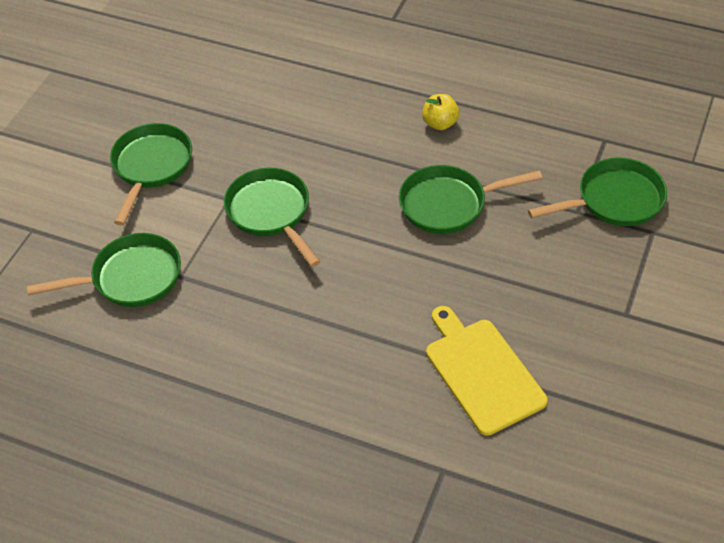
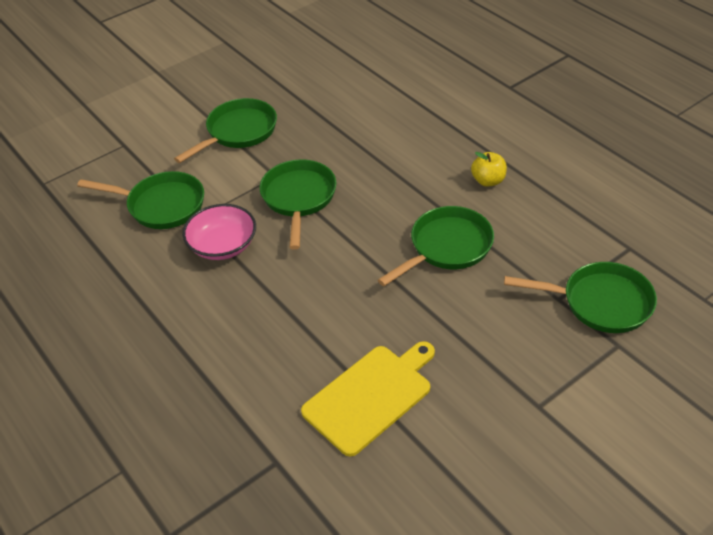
camera: 30 degrees right, 5 degrees down
green pan [399,165,542,234] -> green pan turned 120 degrees clockwise [378,206,494,286]
yellow cutting board [426,306,548,436] -> yellow cutting board turned 45 degrees clockwise [301,341,435,457]
none -> pink bowl [182,204,256,260]

